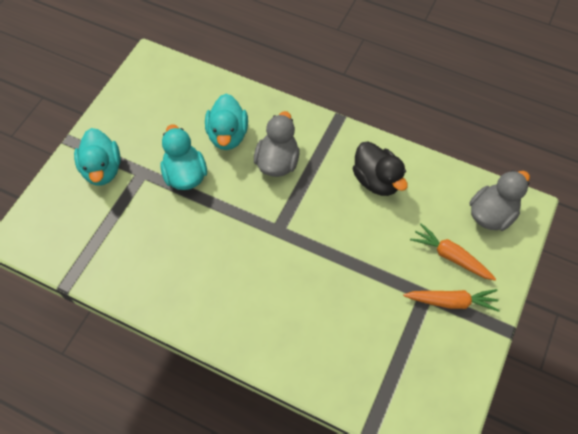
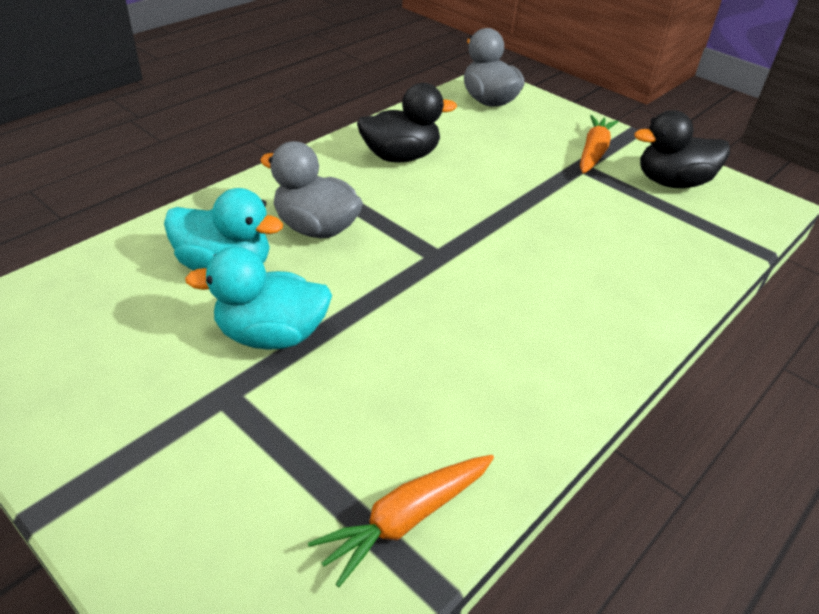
camera: 75 degrees left, 20 degrees down
turquoise duck [74,128,121,186] -> none
orange carrot [410,223,496,281] -> orange carrot moved to [308,455,494,587]
none -> black duck [634,110,730,188]

